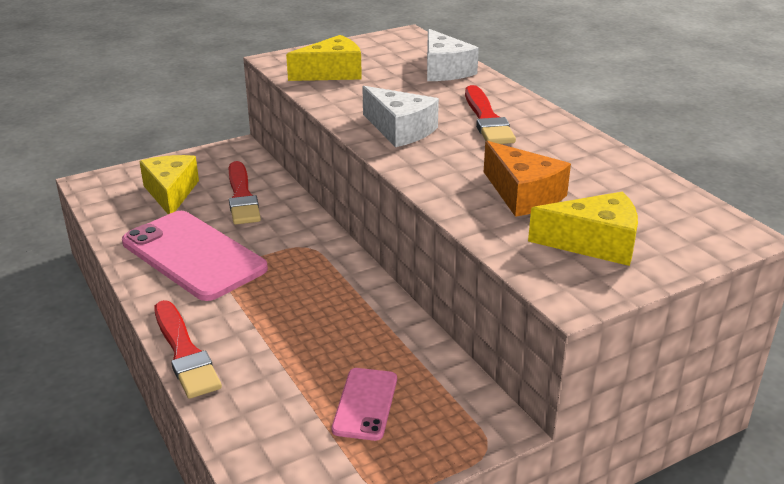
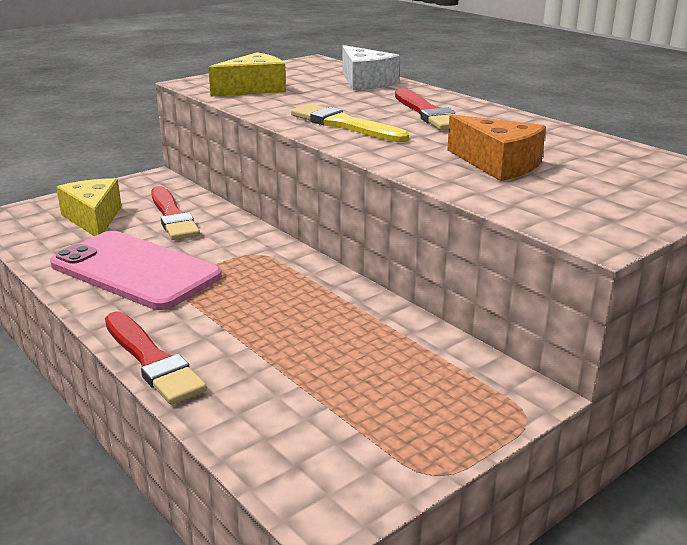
camera: 10 degrees left, 5 degrees down
pink phone [332,368,397,441] -> none
white cheese [362,86,439,147] -> yellow brush [291,104,409,142]
yellow cheese [528,191,638,266] -> none

